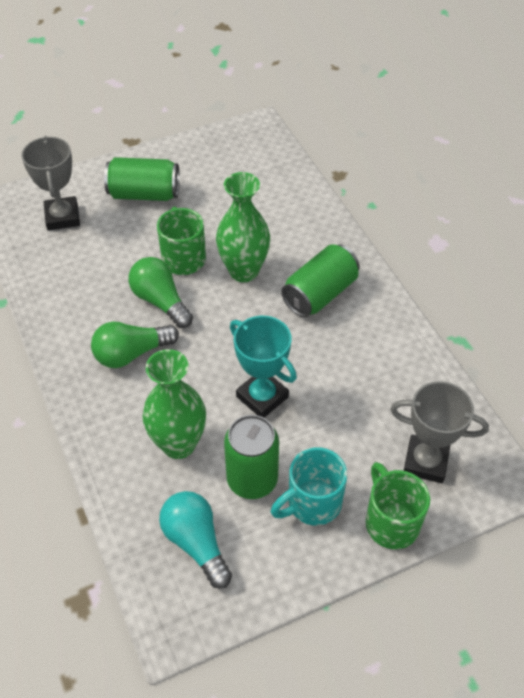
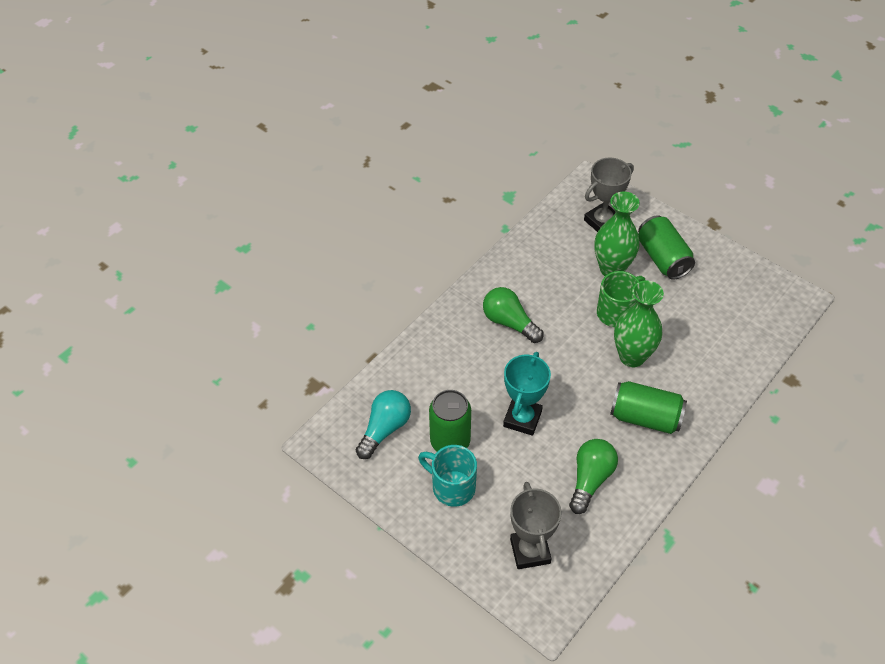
camera: 65 degrees right, 0 degrees up
green light bulb [128,257,193,328] -> green light bulb moved to [569,439,618,514]
green vase [142,349,206,459] -> green vase moved to [594,192,640,276]
green mug [366,462,430,549] -> none

